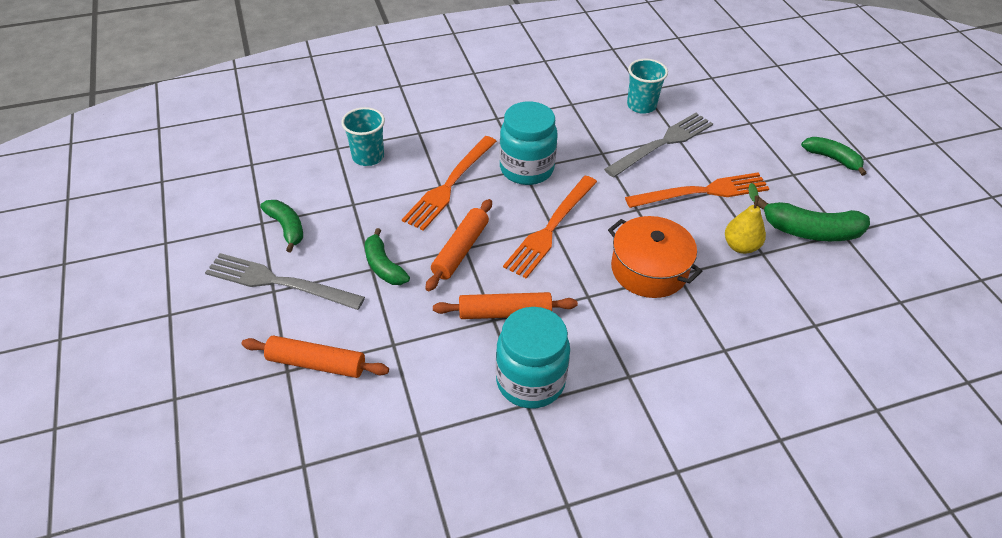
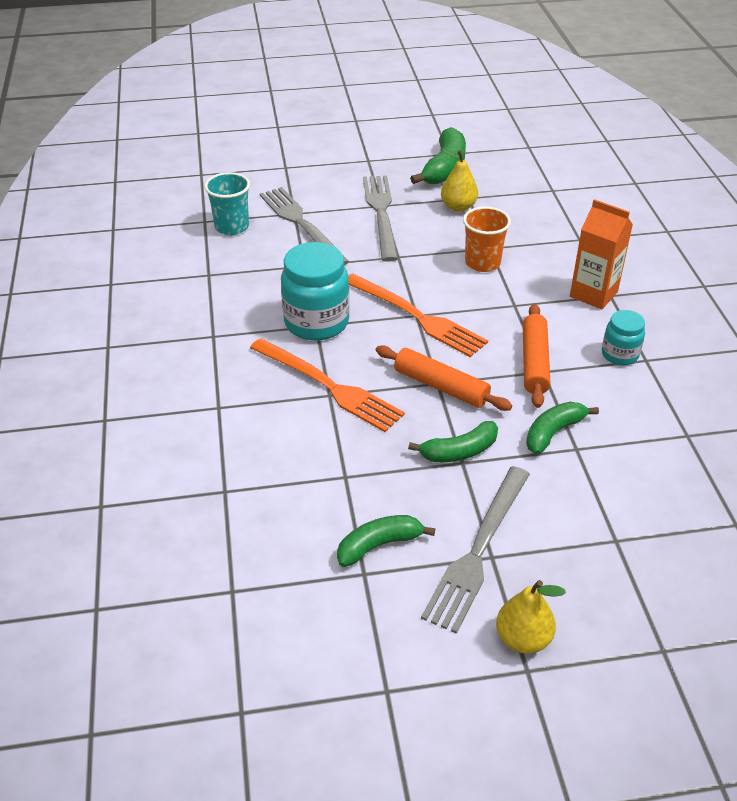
camera: 80 degrees left, 5 degrees down
orange rolling pin [242,336,389,378] -> none
turquoise cup [341,107,385,166] -> none
turquoise jar [496,307,570,408] -> turquoise jar [602,310,645,365], size x0.55
orange pot [608,216,702,298] -> orange cup [463,206,511,272]
orange fork [625,172,770,208] -> grey fork [363,176,398,262]
green banana [801,137,867,176] -> green banana moved to [526,402,599,455]
none -> yellow pear [496,580,566,654]
none -> orange carton [570,199,633,310]

